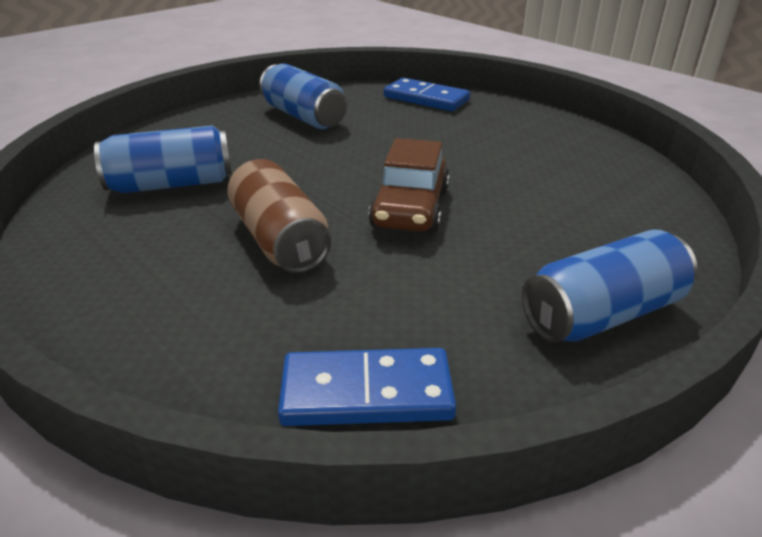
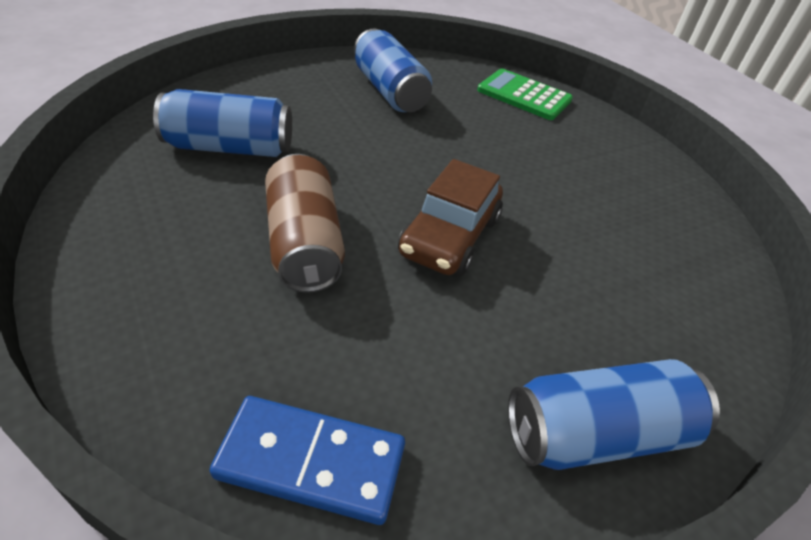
camera: 10 degrees right, 10 degrees up
blue domino [384,78,470,111] -> green calculator [477,69,573,120]

